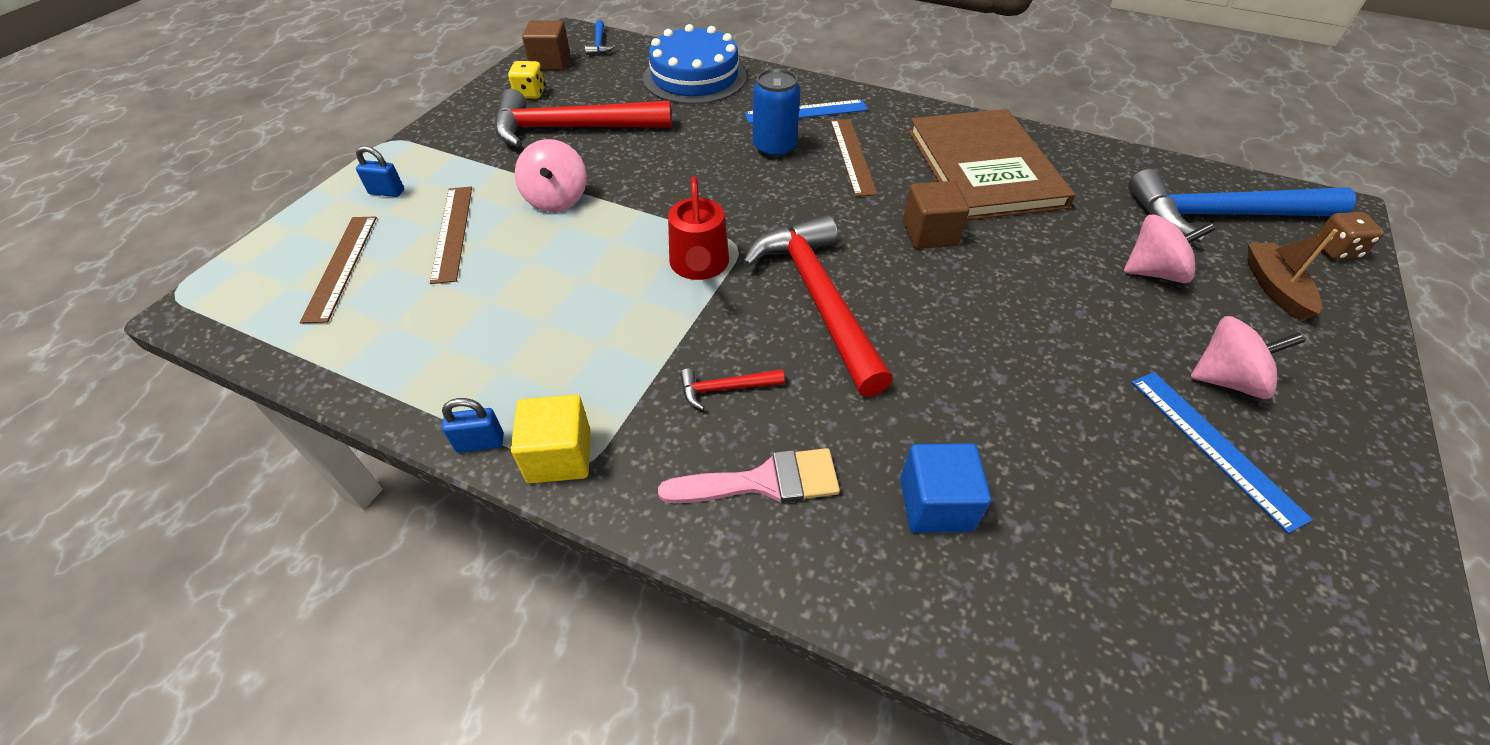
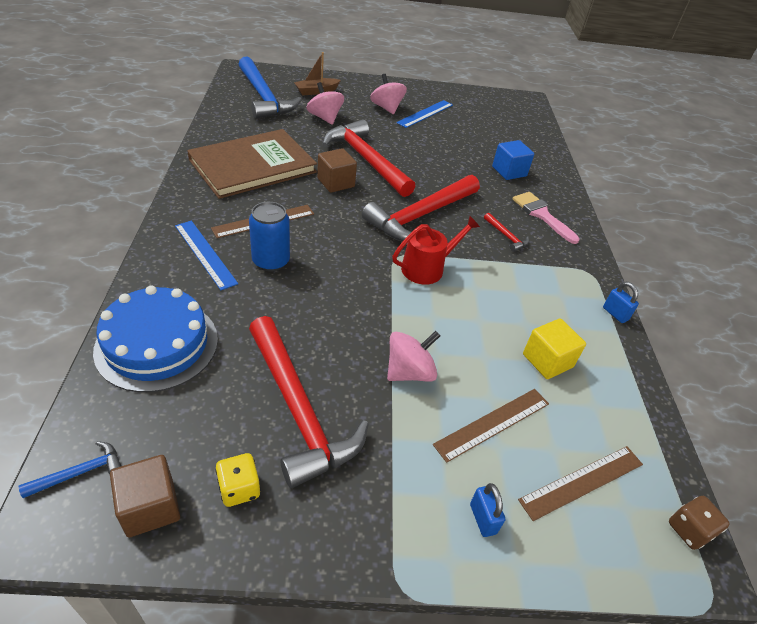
camera: 120 degrees left, 5 degrees down
yellow cube [511,395,591,484] -> yellow cube moved to [523,318,586,379]
brown dice [1315,212,1384,260] -> brown dice moved to [669,496,730,550]
none -> red hammer [322,119,416,197]

